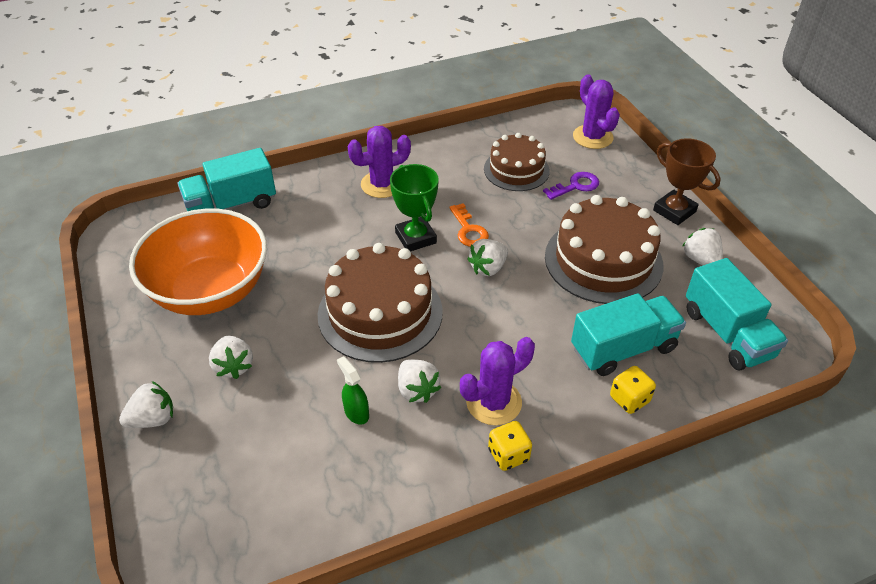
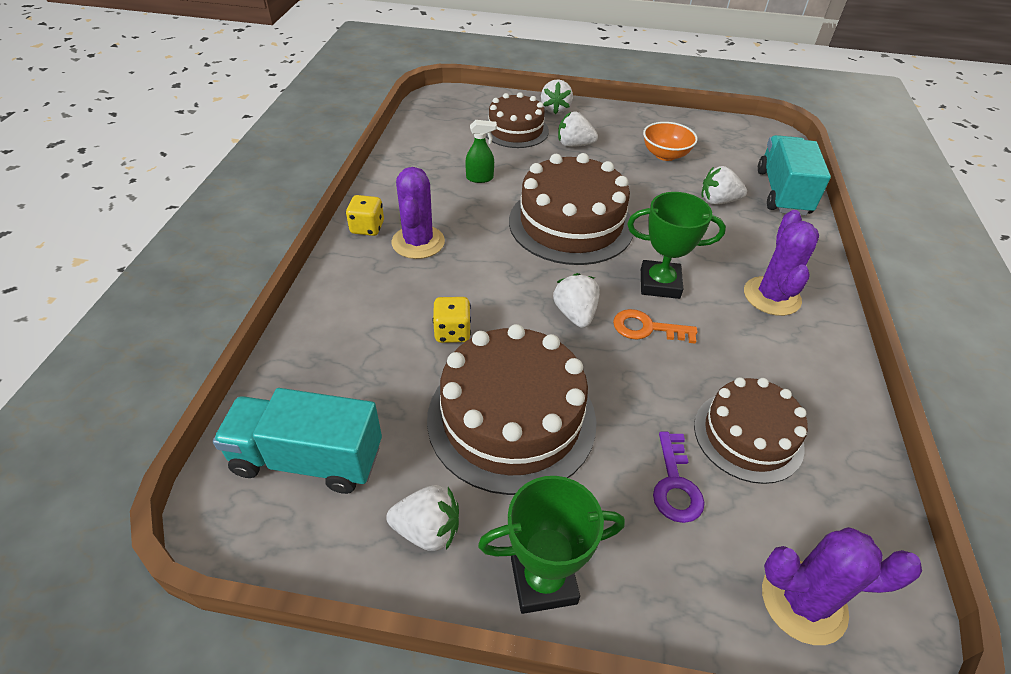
camera: 120 degrees right, 0 degrees up
orange bowl [129,208,267,315] -> orange bowl [643,122,698,161], size x0.46
white strawberry [398,359,441,403] -> white strawberry moved to [701,166,747,205]
turquoise truck [571,293,686,376] -> none
yellow dice [610,366,656,414] -> yellow dice moved to [433,297,471,343]
brown trophy [653,138,721,225] -> green trophy [478,476,625,614]
none -> brown cake [486,92,549,148]

